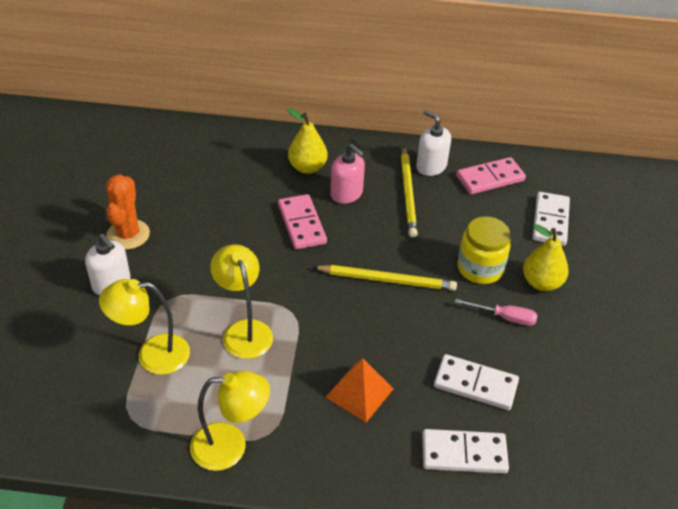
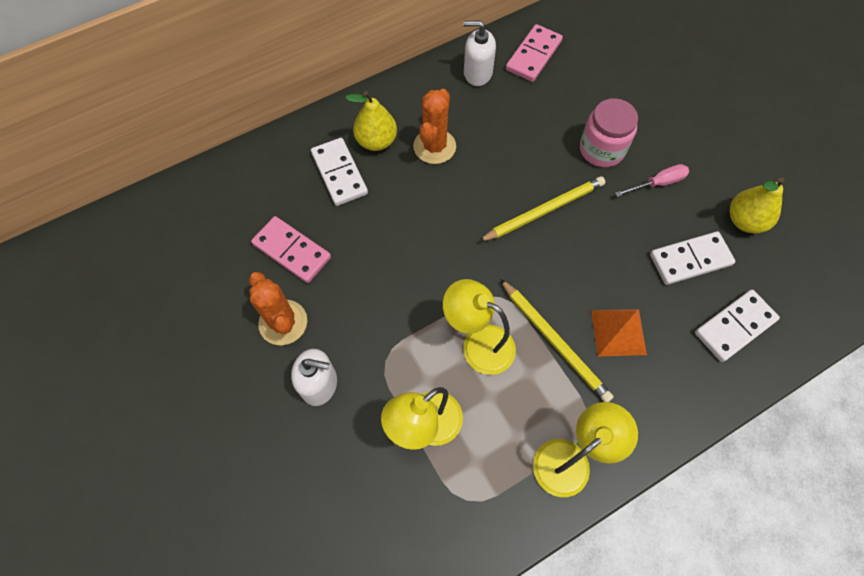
camera: 35 degrees left, 20 degrees up
pink domino [278,194,327,249] -> pink domino moved to [251,216,331,283]
pink soap dispenser [330,144,365,204] -> orange cactus [413,89,456,164]
yellow pencil [401,147,418,238] -> yellow pencil moved to [500,279,614,402]
yellow jar [458,216,511,284] -> pink jar [580,98,638,167]
yellow pear [523,224,569,291] -> yellow pear moved to [729,178,784,233]
white domino [532,192,570,246] -> white domino moved to [311,138,368,206]

